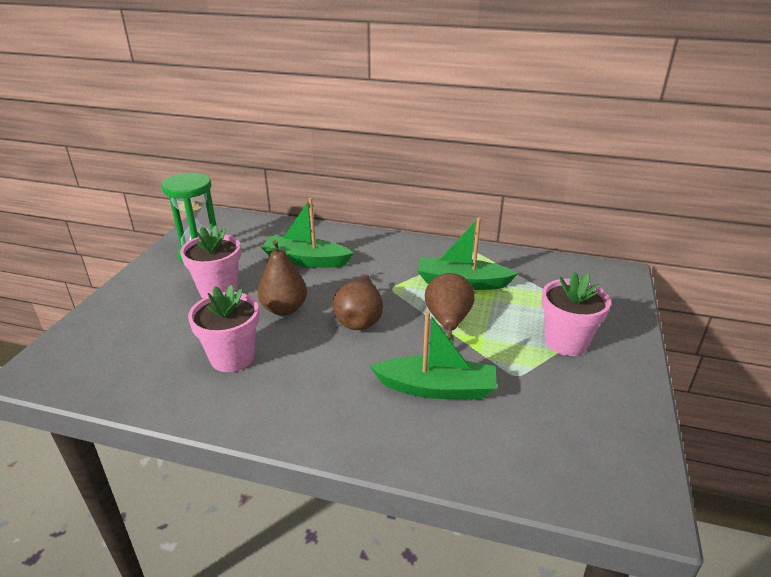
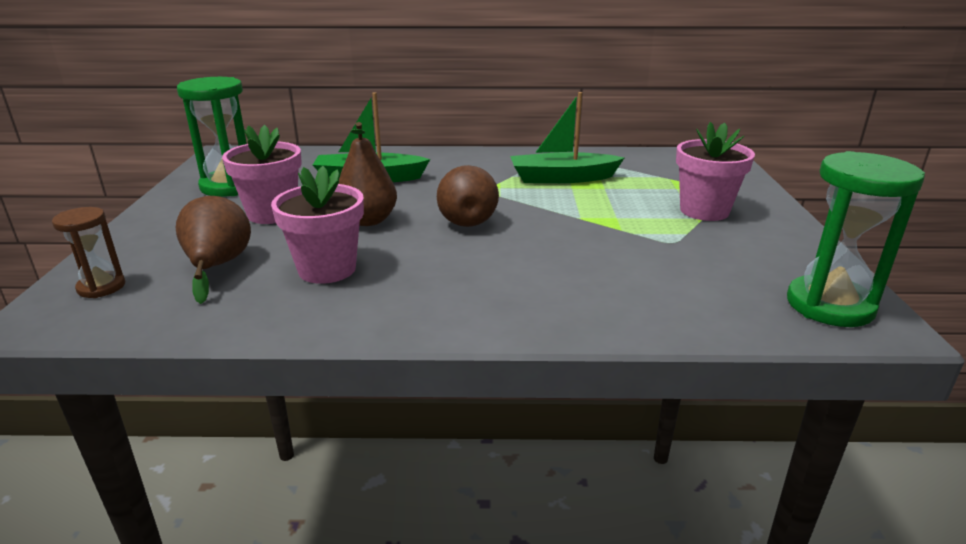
camera: 15 degrees left, 5 degrees down
green boat [370,311,497,399] -> none
brown pear [425,273,475,344] -> brown pear moved to [176,196,251,304]
none -> brown hourglass [52,207,125,298]
none -> green hourglass [787,151,925,327]

